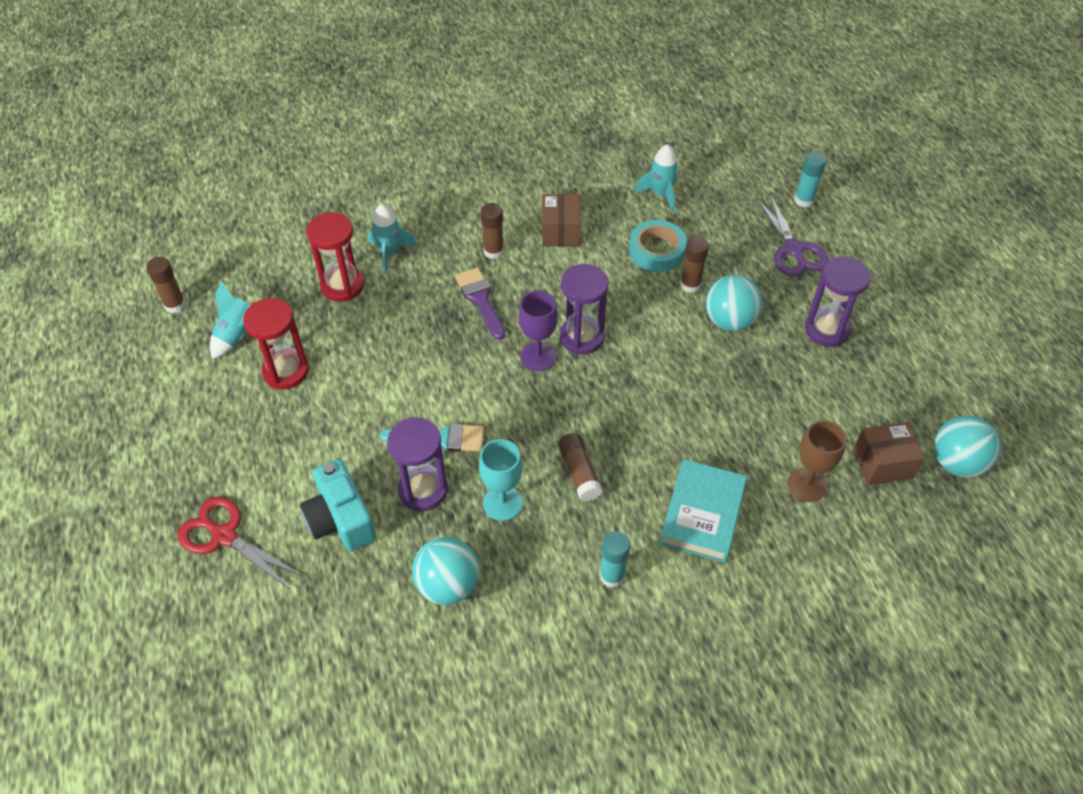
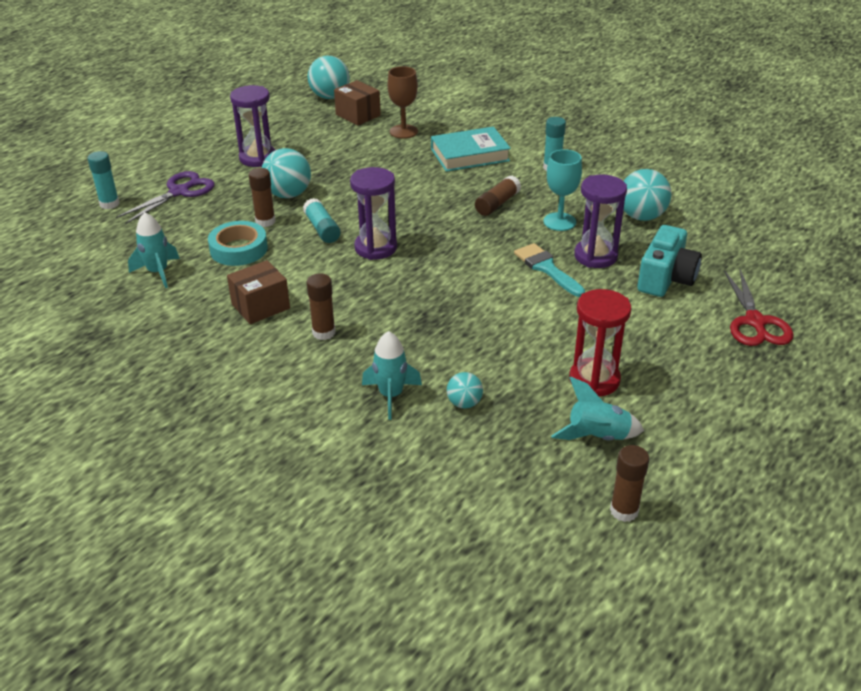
camera: 125 degrees left, 15 degrees down
red hourglass [306,212,364,302] -> turquoise ball [447,372,483,409]
purple brush [455,267,505,340] -> none
purple goblet [519,291,558,371] -> none
none -> turquoise glue stick [303,198,341,243]

